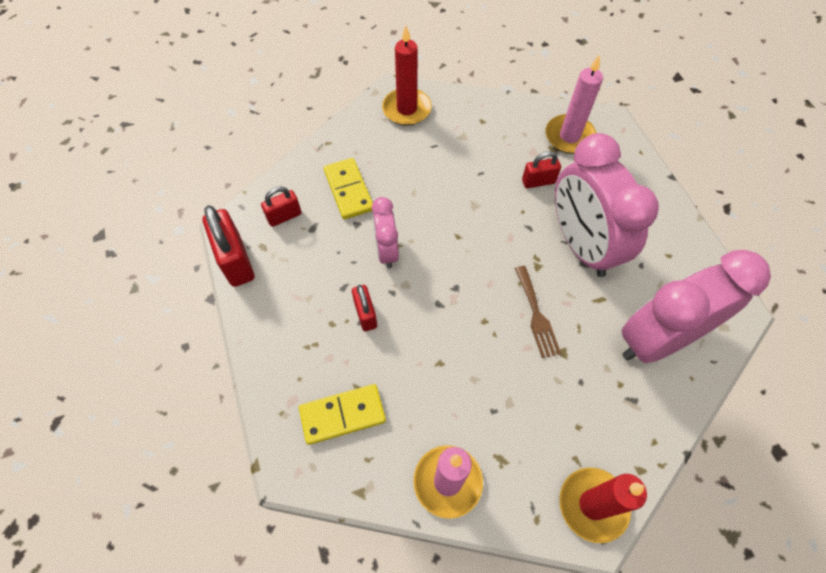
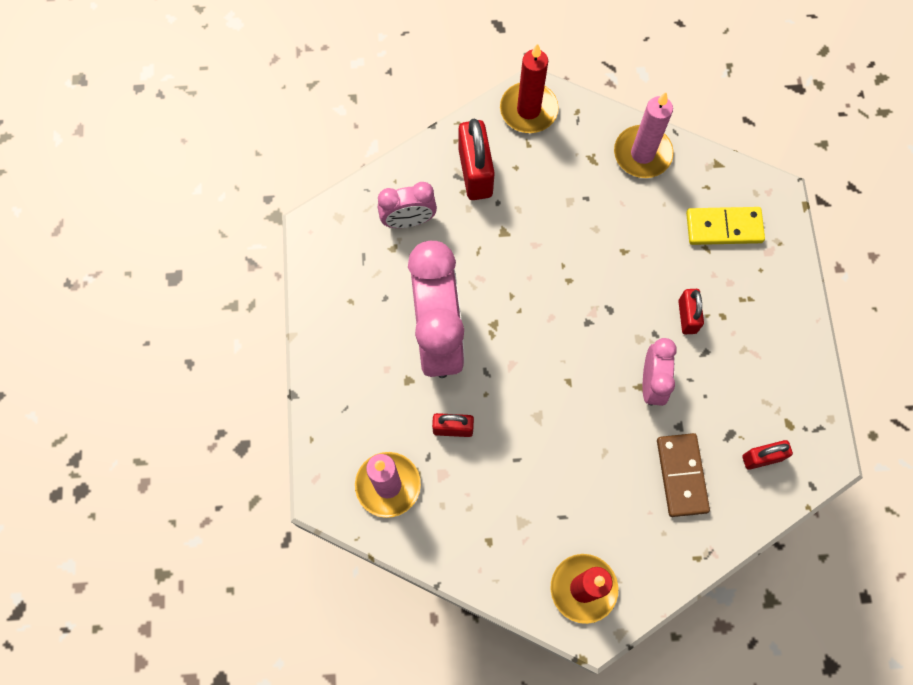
camera: 165 degrees left, 10 degrees up
red padlock [202,205,254,287] -> red padlock moved to [458,118,495,200]
yellow domino [324,158,373,219] -> brown domino [657,433,710,517]
brown fork [515,266,561,358] -> none
pink clock [622,250,771,363] -> pink clock [378,182,437,228], size x0.52

